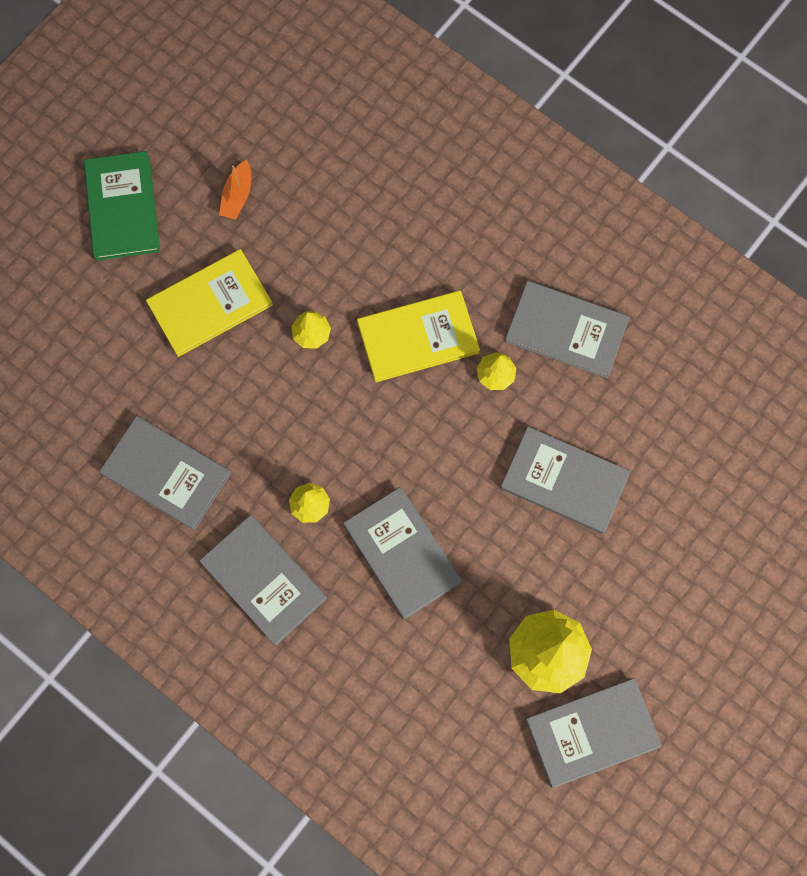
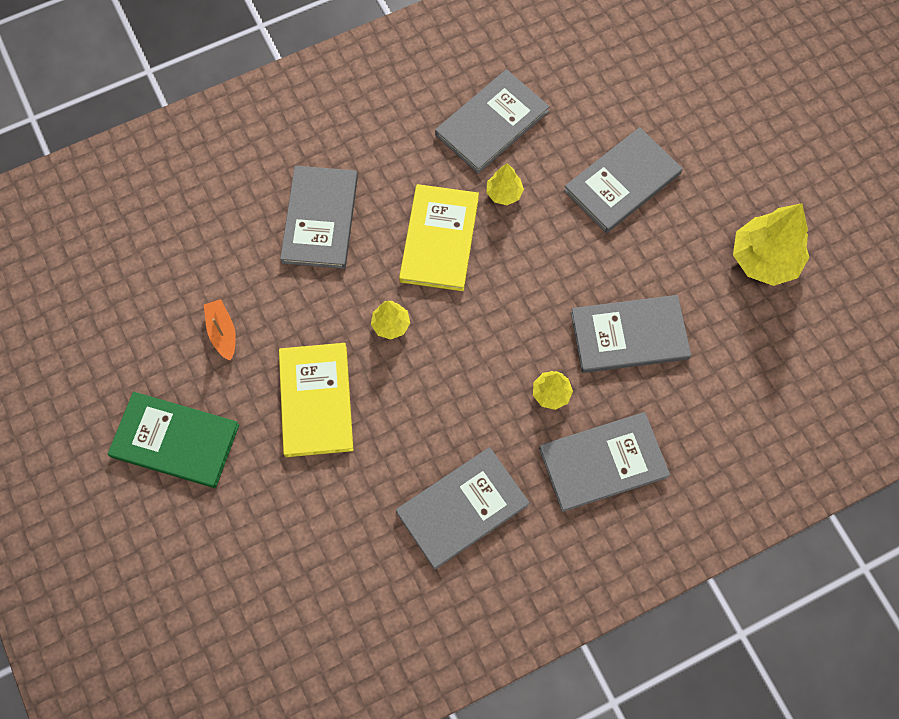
camera: 65 degrees left, 5 degrees down
orange boat [219,160,251,220] -> orange boat turned 150 degrees counterclockwise [204,299,236,361]
grey book [525,678,662,788] -> grey book moved to [280,166,358,269]

